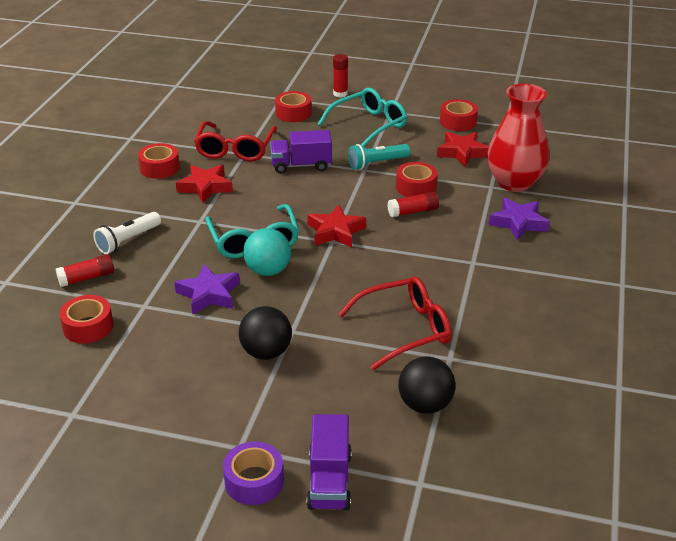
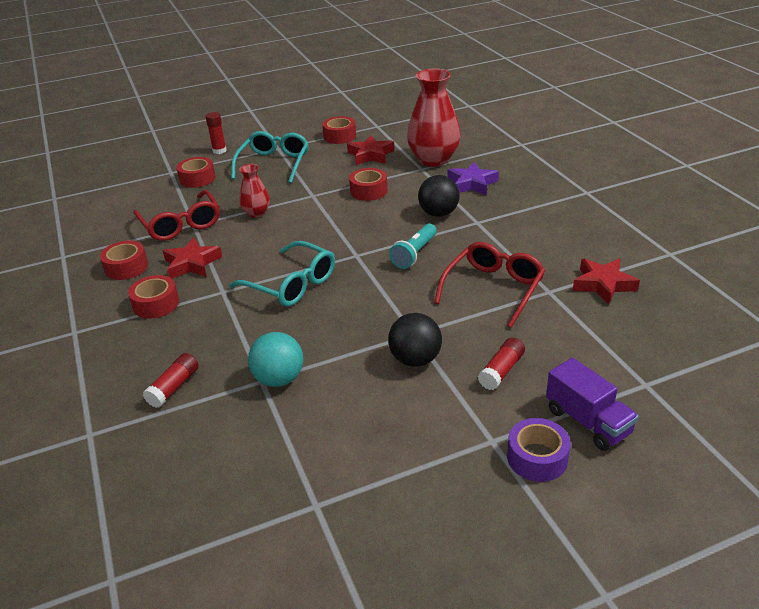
camera: 35 degrees left, 0 degrees up
red tape [59,295,113,344] -> red tape moved to [128,275,179,319]
white flashlight [93,212,161,254] -> none
purple star [174,264,240,315] -> none
turquoise ball [243,228,291,276] -> turquoise ball moved to [248,332,303,387]
purple truck [270,130,332,173] -> red vase [239,164,270,218]
red star [307,205,366,248] -> red star moved to [573,259,640,305]
turquoise flashlight [348,144,410,170] -> turquoise flashlight moved to [389,224,437,269]
red glue stick [387,192,439,217] -> red glue stick moved to [478,337,525,390]
black ball [398,357,456,413] -> black ball moved to [418,175,460,217]

